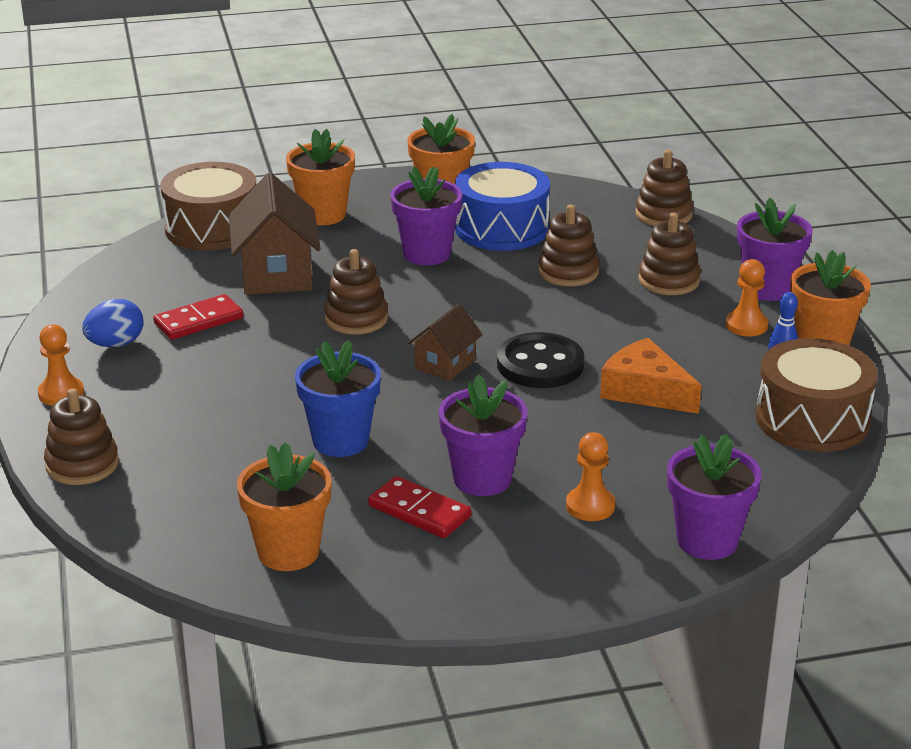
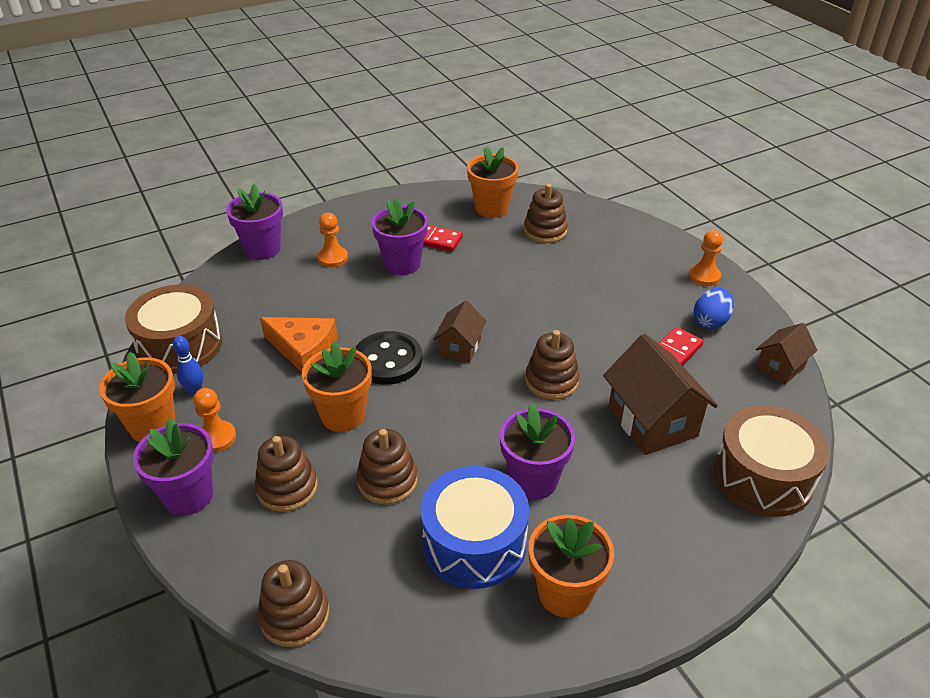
camera: 165 degrees right, 10 degrees up
brown stacking toy [44,389,119,485] -> brown stacking toy moved to [524,184,568,243]
orange flower pot [286,129,355,225] -> orange flower pot moved to [302,341,372,432]
blue flower pot [295,340,381,457] -> none
none -> brown house [756,323,817,384]

